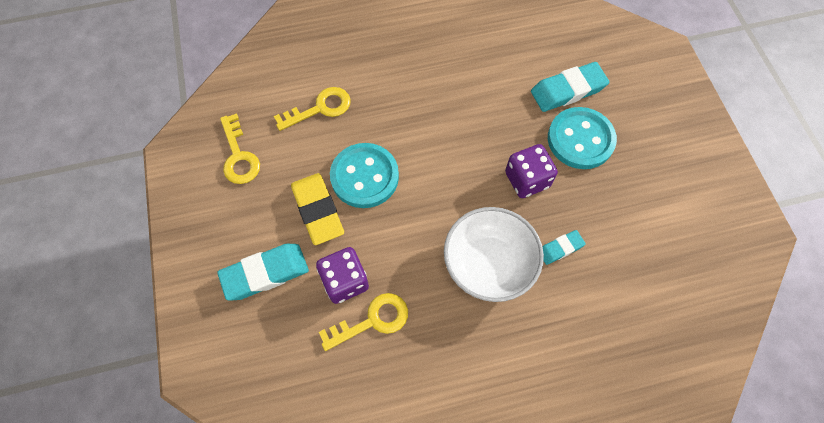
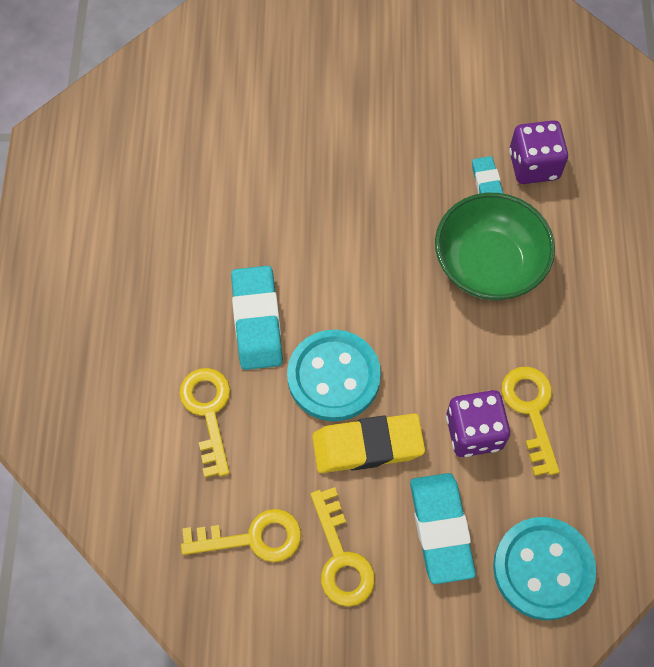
camera: 75 degrees left, 0 degrees up
white bowl [444,207,544,302] -> green bowl [435,193,555,300]
purple dice [505,144,558,198] -> purple dice moved to [509,120,568,184]
turquoise eraser [531,62,609,112] -> turquoise eraser moved to [231,266,283,370]
turquoise button [548,107,617,169] -> turquoise button moved to [493,517,596,620]
none -> yellow key [311,487,375,607]

